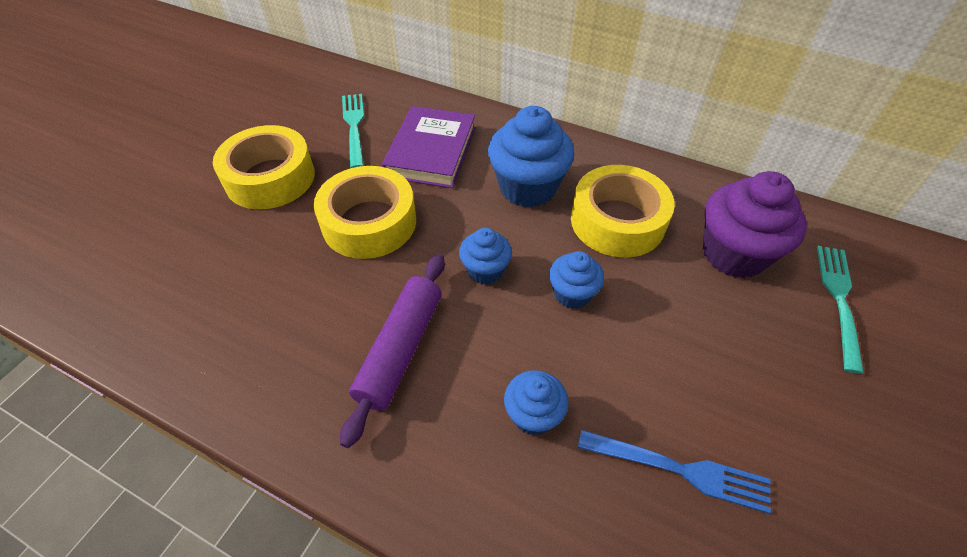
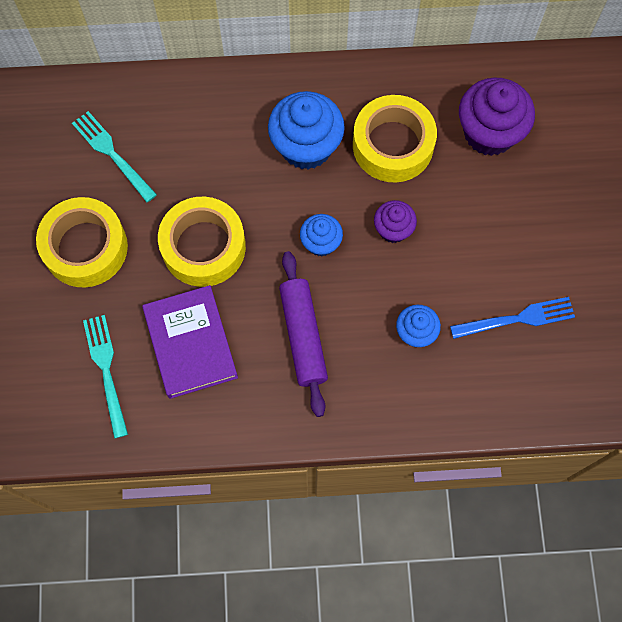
camera: 30 degrees left, 20 degrees up
purple book [382,106,475,188] -> purple book moved to [142,285,238,399]
blue cupcake [549,251,604,309] -> purple cupcake [374,200,417,243]
turquoise fork [817,246,864,374] -> turquoise fork moved to [83,315,128,438]

